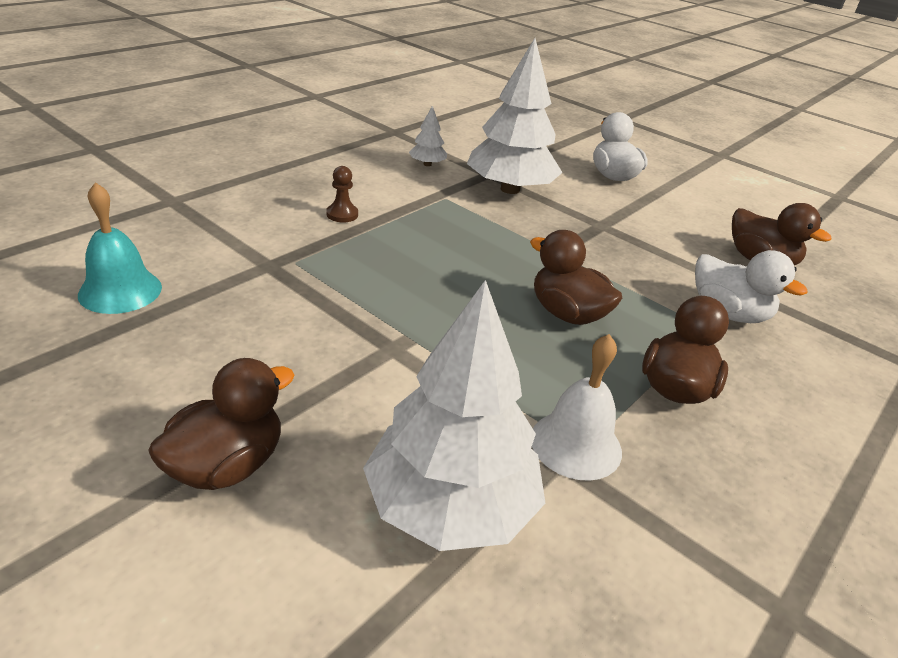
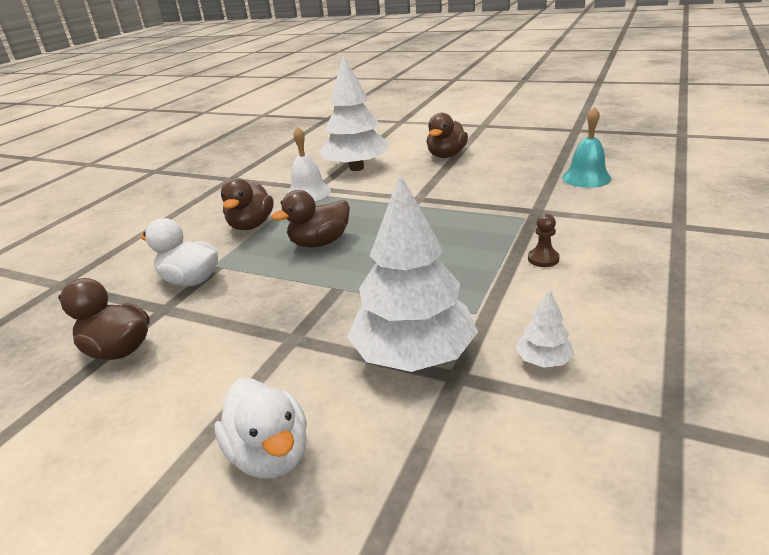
camera: 170 degrees right, 5 degrees down
brown duck [530,230,622,325] -> brown duck turned 120 degrees clockwise [272,190,350,248]

